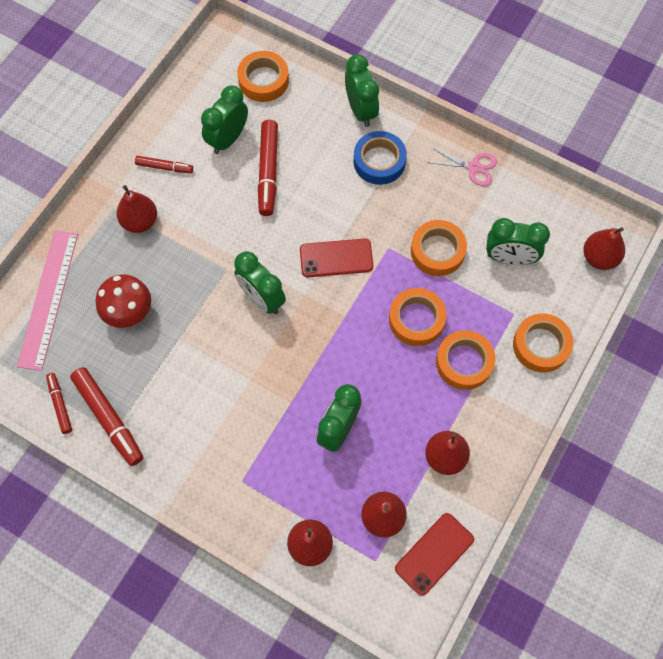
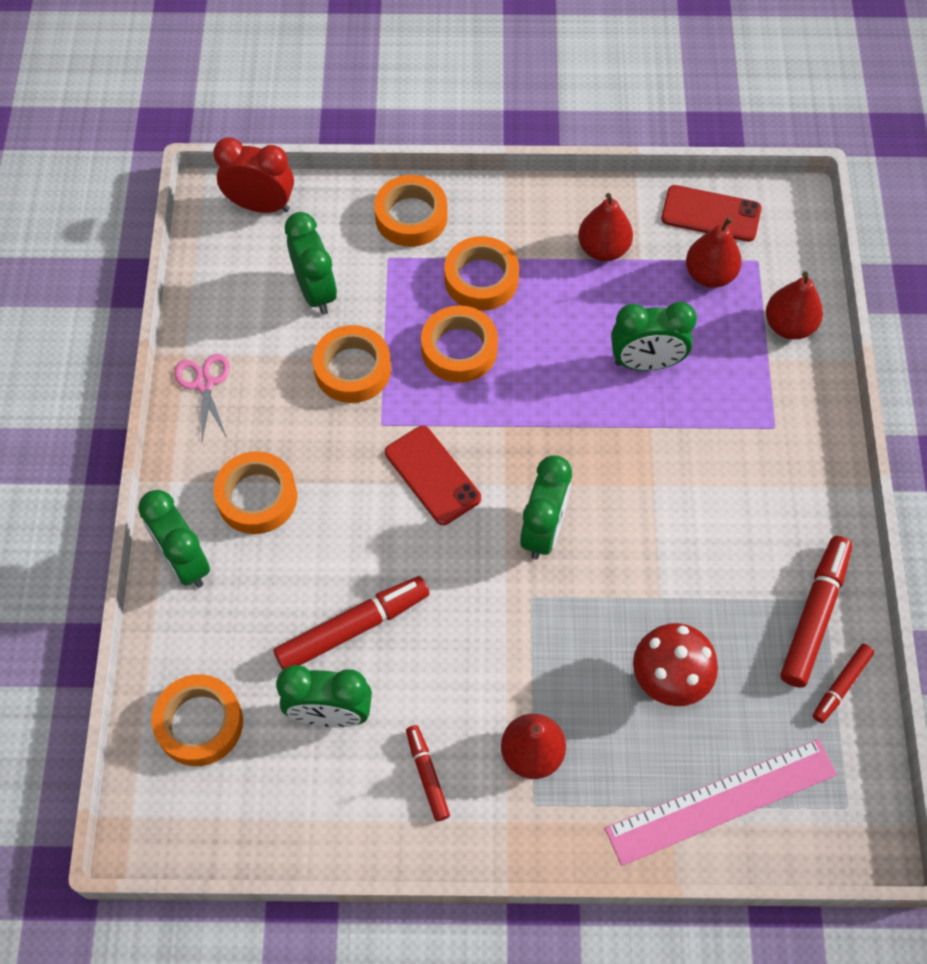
camera: 120 degrees left, 5 degrees down
green clock [345,54,379,127] -> green clock turned 75 degrees counterclockwise [138,490,210,588]
blue tape [354,131,407,185] -> orange tape [213,451,297,534]
red pear [583,227,625,270] -> red clock [213,137,294,213]

